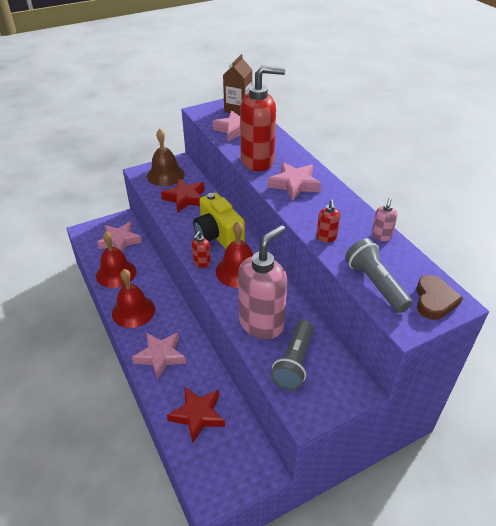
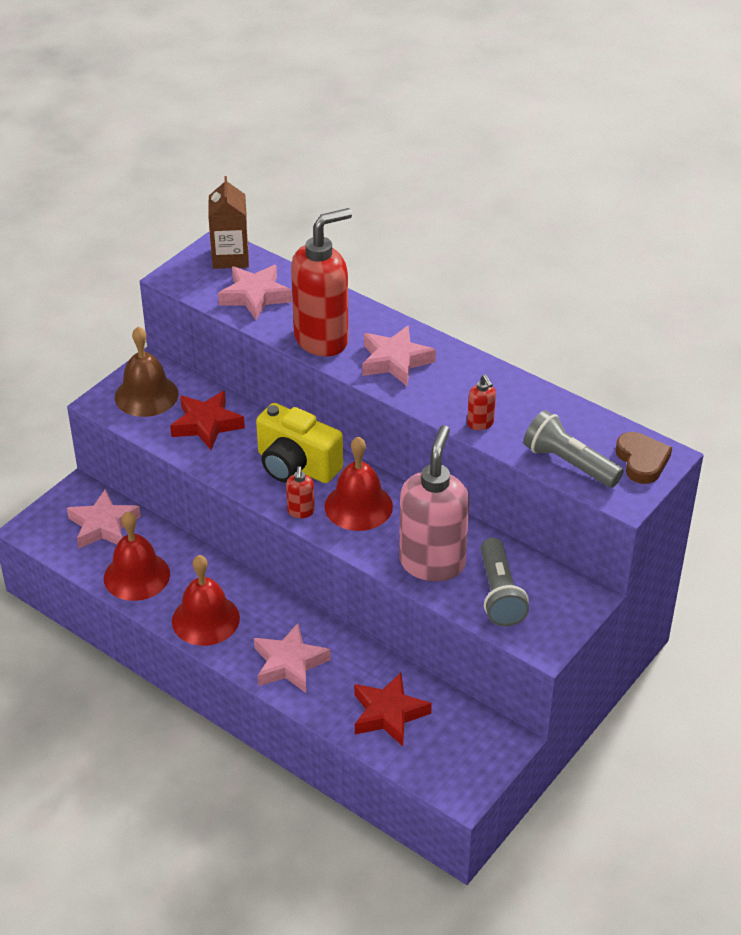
camera: 25 degrees left, 0 degrees up
pink soap dispenser [371,198,397,241] -> none

